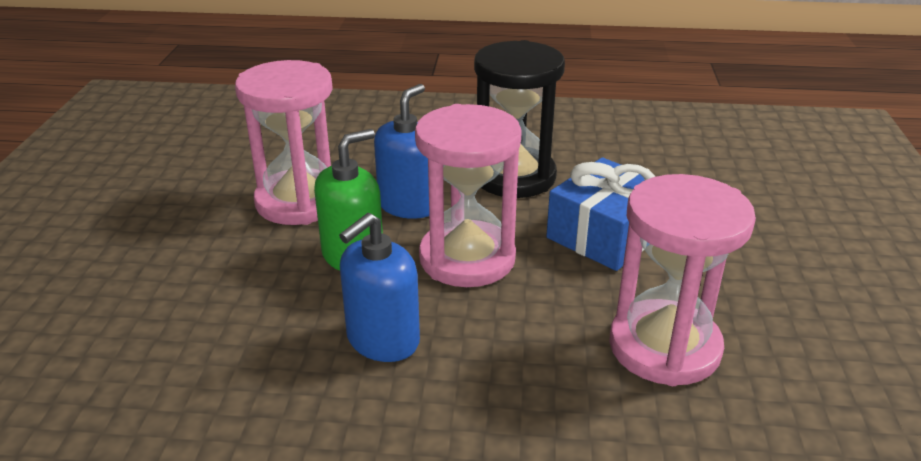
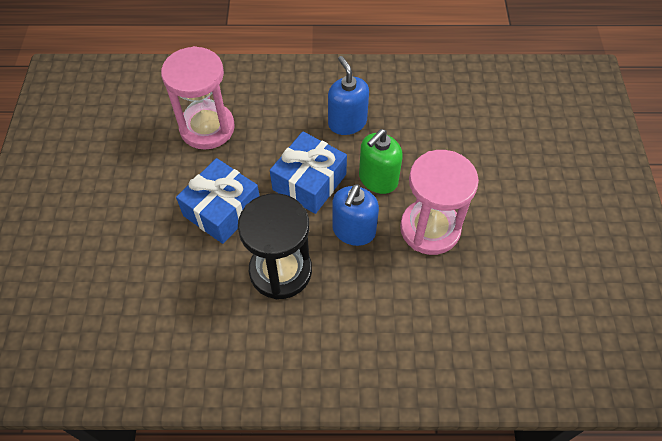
camera: 175 degrees right, 25 degrees up
blue soap dispenser [339,213,420,362] -> blue soap dispenser turned 60 degrees counterclockwise [328,56,369,135]
pink hourglass [415,104,522,287] -> blue gift [270,132,347,214]

